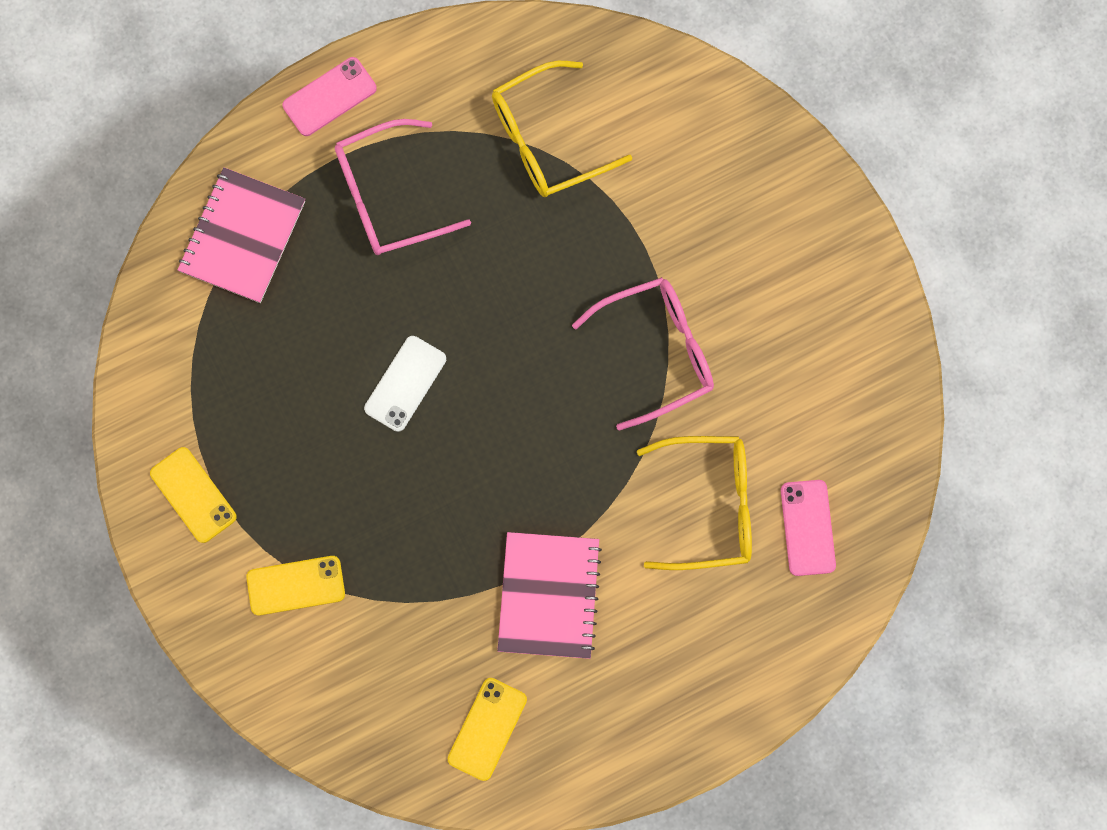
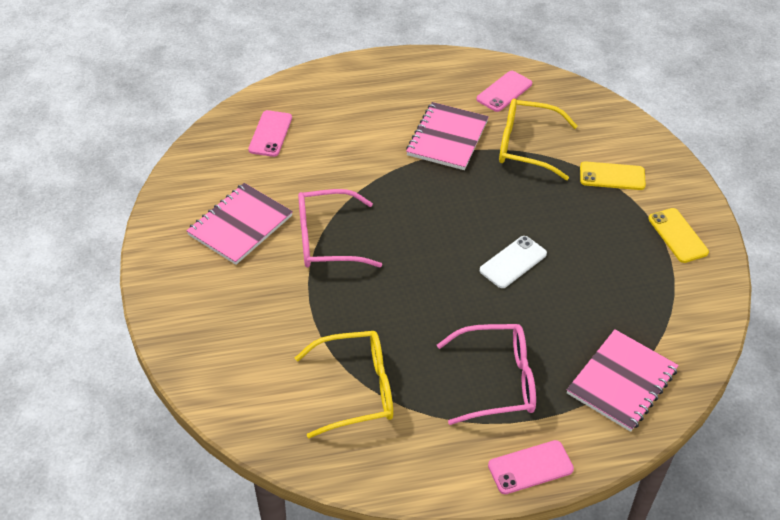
camera: 165 degrees left, 30 degrees down
yellow phone [448,678,527,781] -> pink phone [476,71,532,112]
yellow glasses [637,436,752,570] -> yellow glasses moved to [499,99,578,180]
none -> pink notebook [186,183,293,265]

